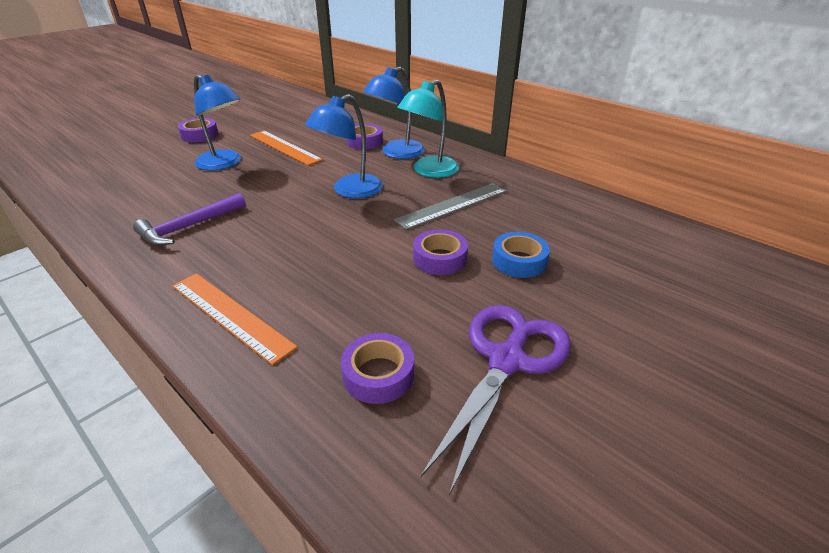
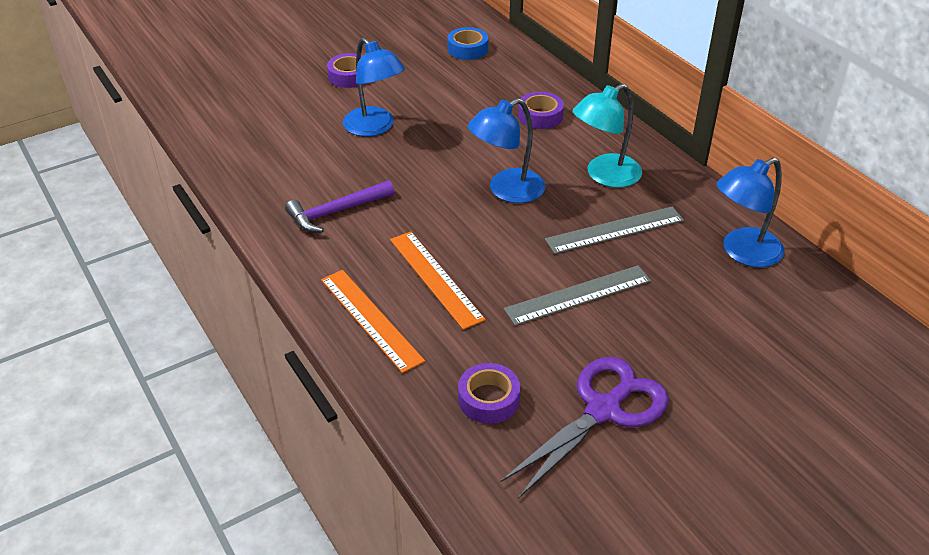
camera: 15 degrees right, 5 degrees up
orange ruler [250,131,323,166] -> orange ruler moved to [390,231,486,330]
blue lamp [363,67,425,159] -> blue lamp moved to [716,158,785,268]
purple tape [413,229,468,275] -> grey ruler [504,265,651,326]
blue tape [492,232,550,278] -> blue tape moved to [448,27,488,60]

